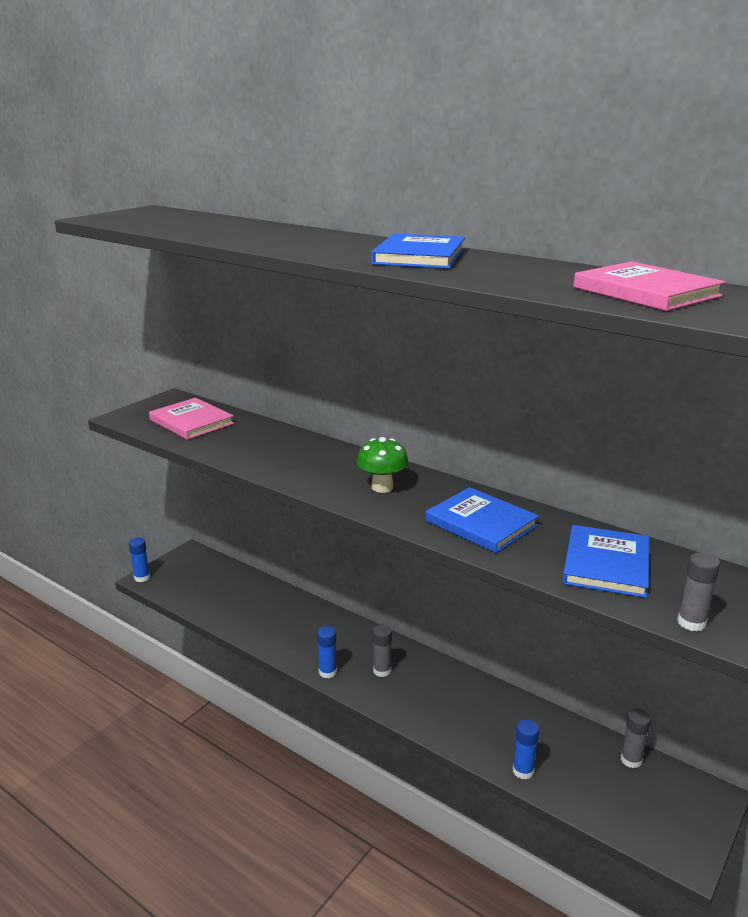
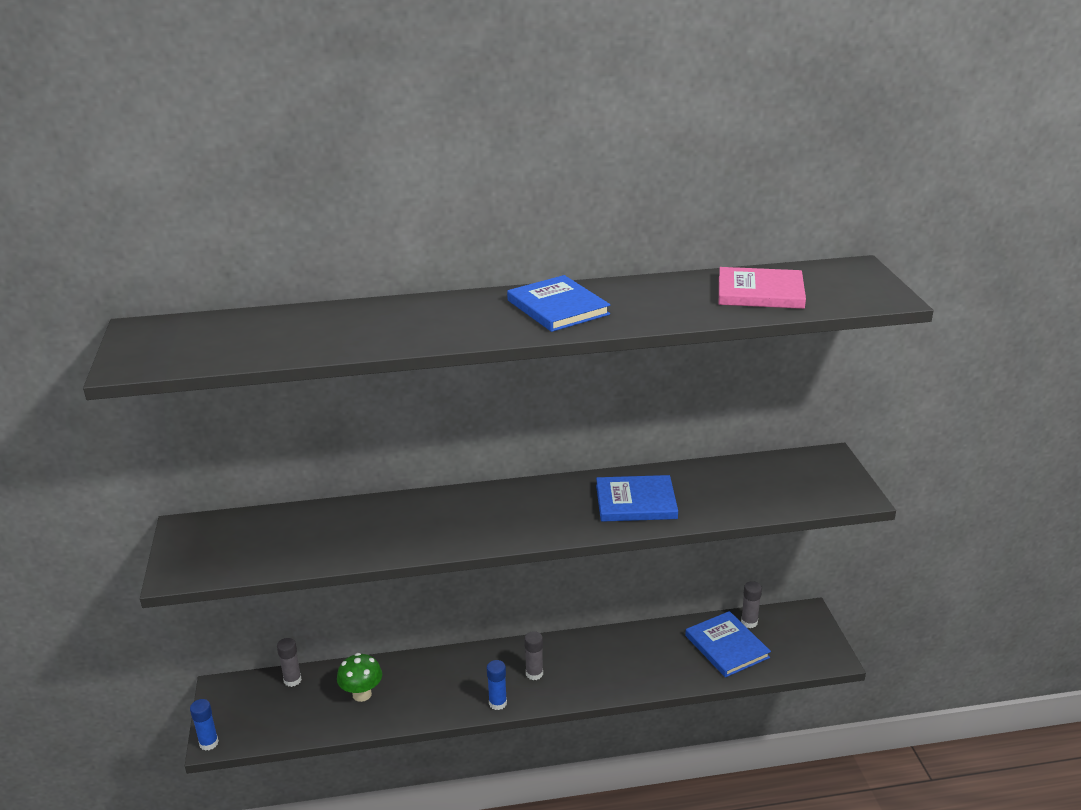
camera: 45 degrees left, 5 degrees up
pink book [149,398,234,440] -> none
green mushroom [357,437,408,493] -> green mushroom moved to [337,653,382,702]
blue glue stick [513,719,539,779] -> none
blue book [562,525,649,598] -> blue book moved to [685,611,771,677]
grey glue stick [677,552,720,632] -> grey glue stick moved to [277,638,302,687]

